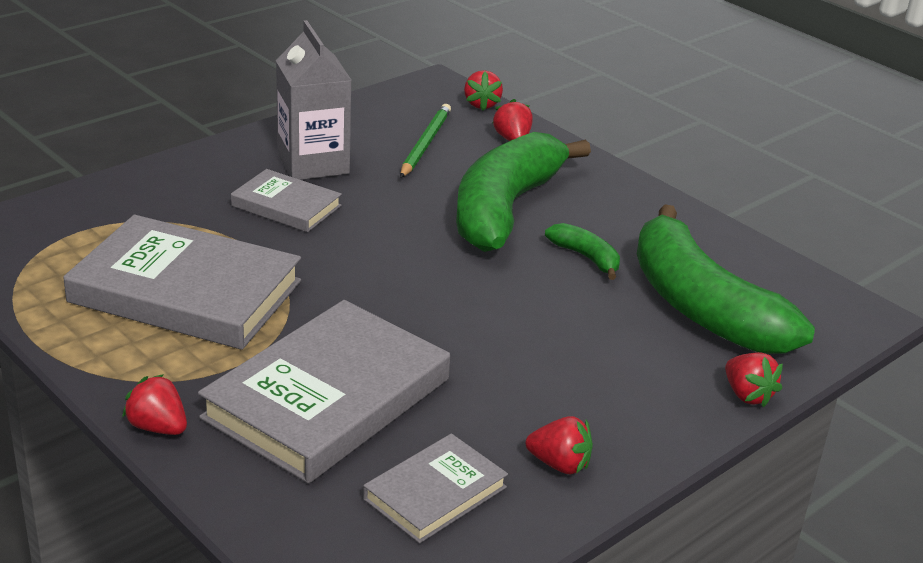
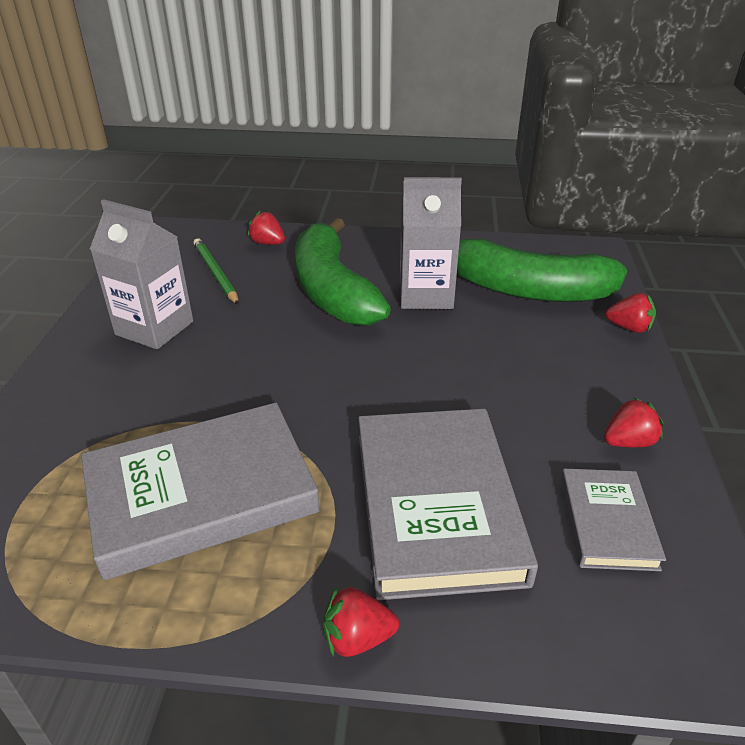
camera: 40 degrees left, 5 degrees up
grey book [231,169,342,232] -> none
red strawberry [464,70,503,111] -> none
green banana [545,223,620,280] -> grey carton [400,177,462,309]

